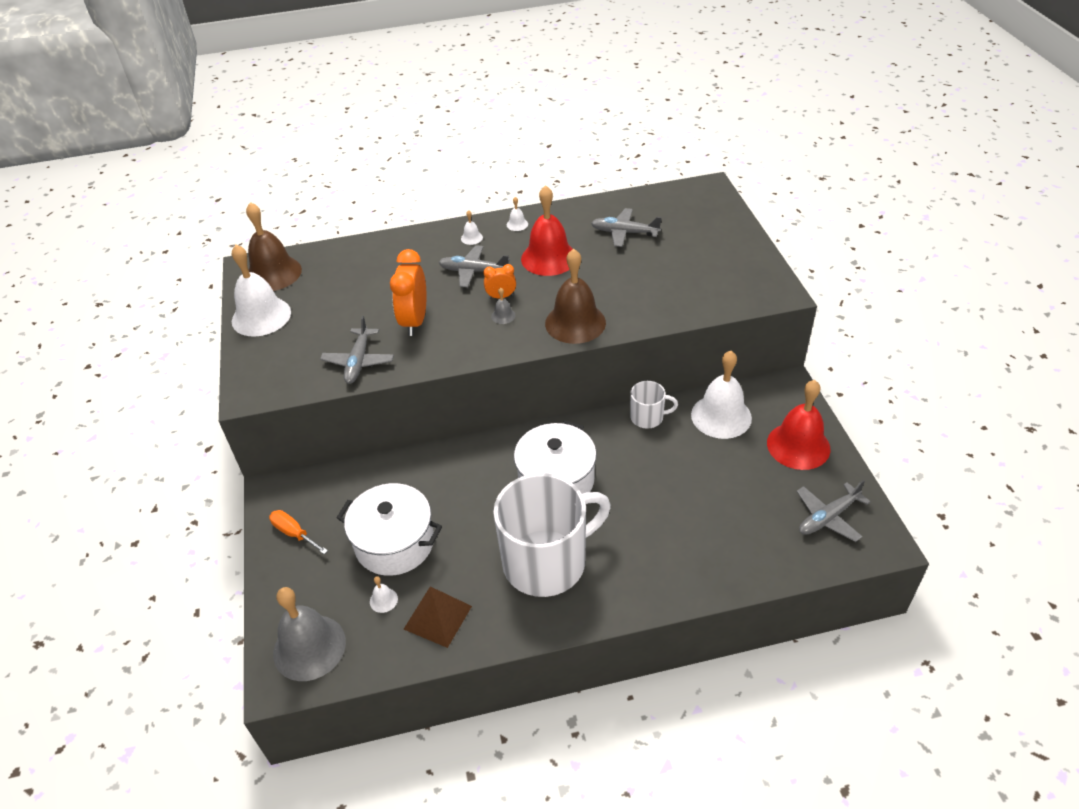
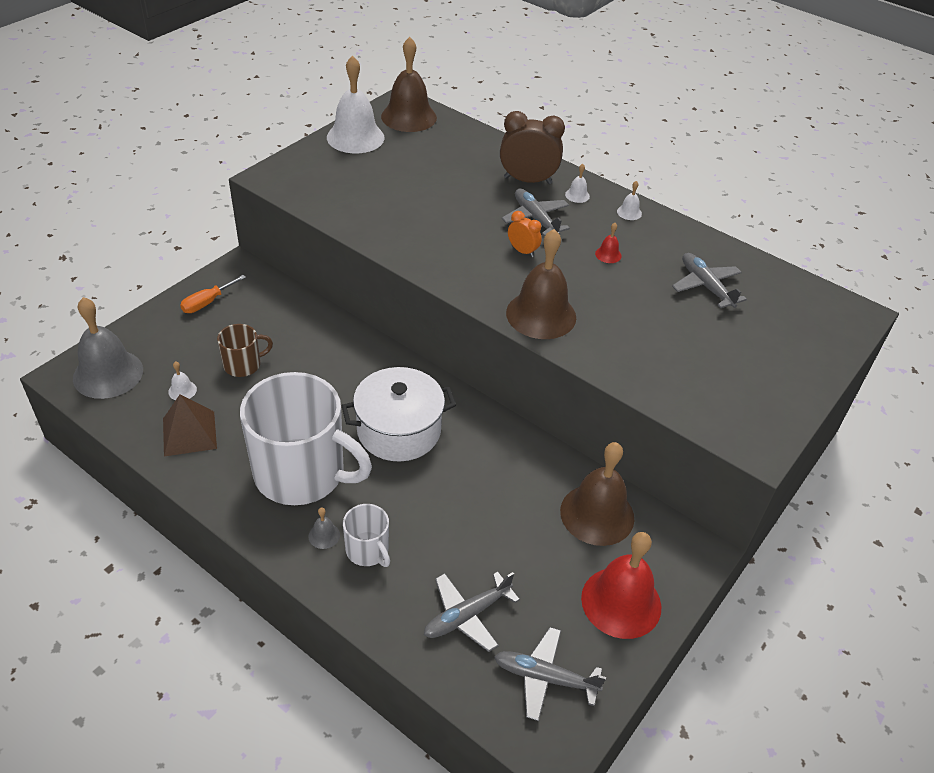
camera: 45 degrees right, 0 degrees up
orange screwdriver [269,510,328,554] -> orange screwdriver turned 135 degrees counterclockwise [180,275,246,313]
grey plane [320,316,394,384] -> grey plane moved to [424,572,520,652]
white pot [337,483,442,576] -> brown mug [217,324,273,377]
orange clock [390,249,427,336] -> none
grey bell [491,287,516,324] -> grey bell moved to [308,507,340,549]
red bell [521,185,573,276] -> red bell [595,223,622,263], size x0.41
white mug [630,381,678,429] -> white mug moved to [343,504,390,567]
white bell [691,351,752,439] -> brown bell [560,442,634,546]
none -> brown clock [500,111,565,184]

